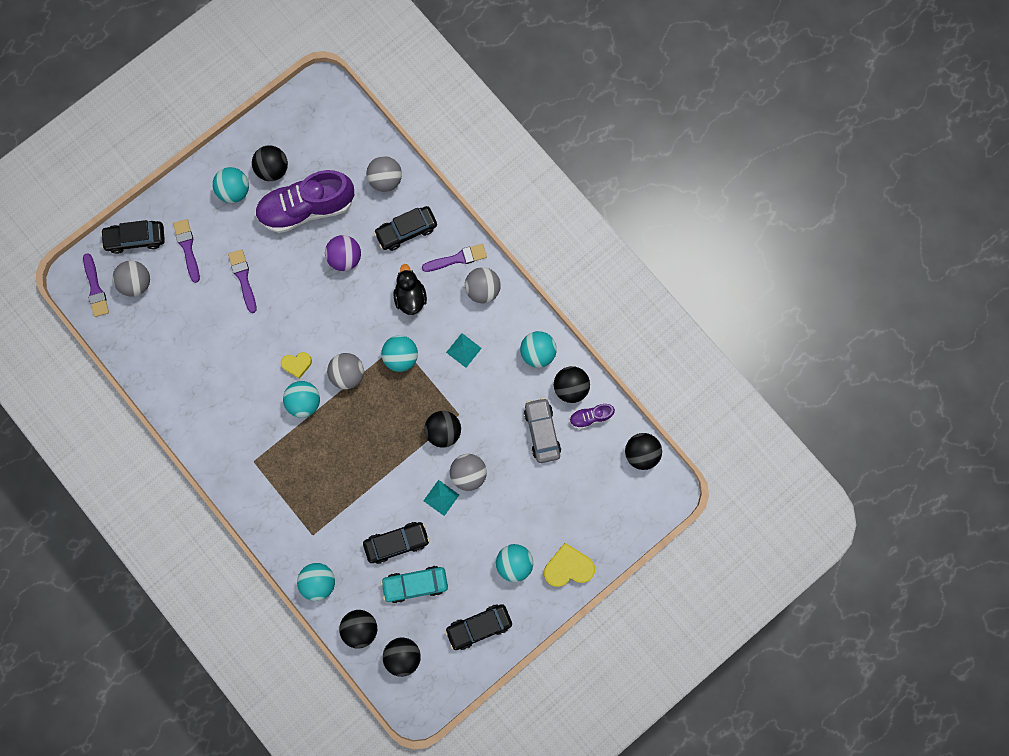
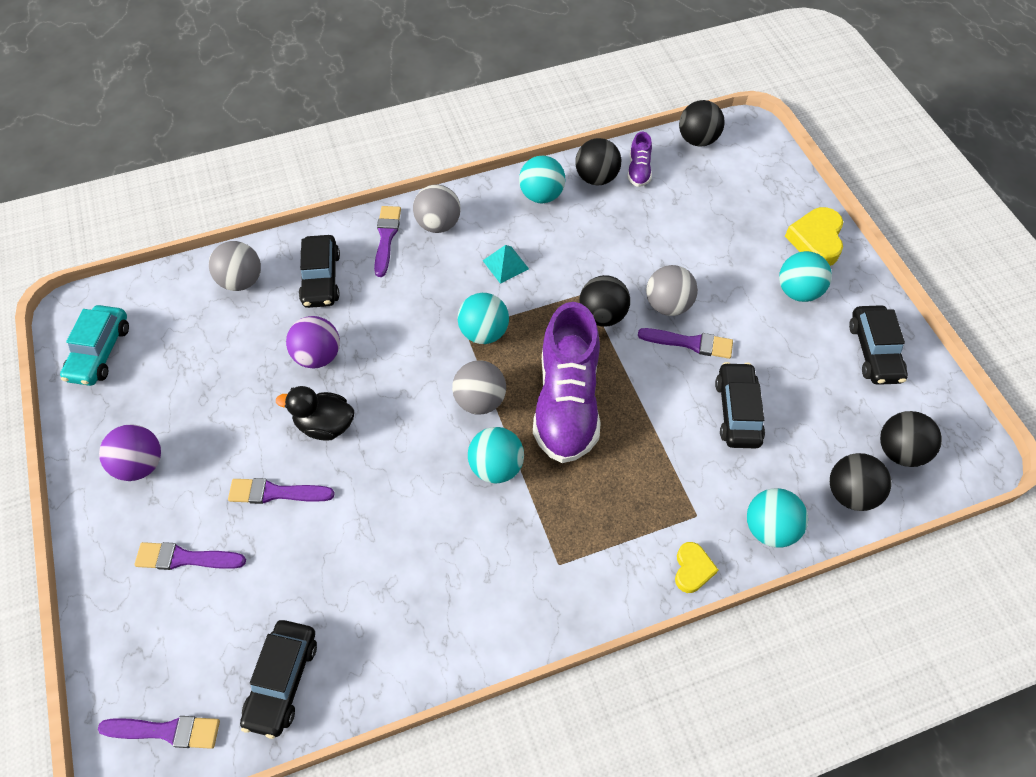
camera: 70 degrees left, 20 degrees down
black car [100,220,165,254] -> black car moved to [240,620,317,739]
grey ball [112,261,150,297] -> none
turquoise ball [213,167,249,203] -> purple ball [99,424,161,481]
black ball [252,146,288,181] -> none
purple shoe [255,170,354,233] -> purple shoe moved to [533,302,601,463]
yellow heart [281,352,312,379] -> yellow heart moved to [675,542,718,593]
turquoise car [381,566,448,603] -> turquoise car moved to [60,305,129,386]
black duck [394,264,427,315] -> black duck moved to [276,386,354,441]
turquoise pyramid [423,480,459,516] -> purple brush [638,328,733,359]
grey car [524,398,561,463] -> none

